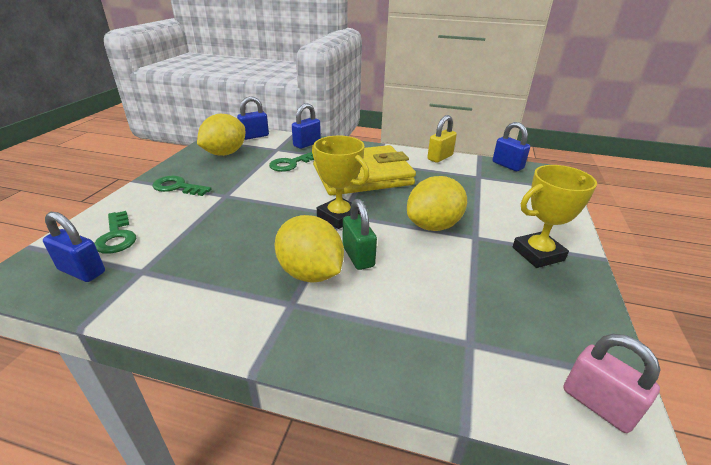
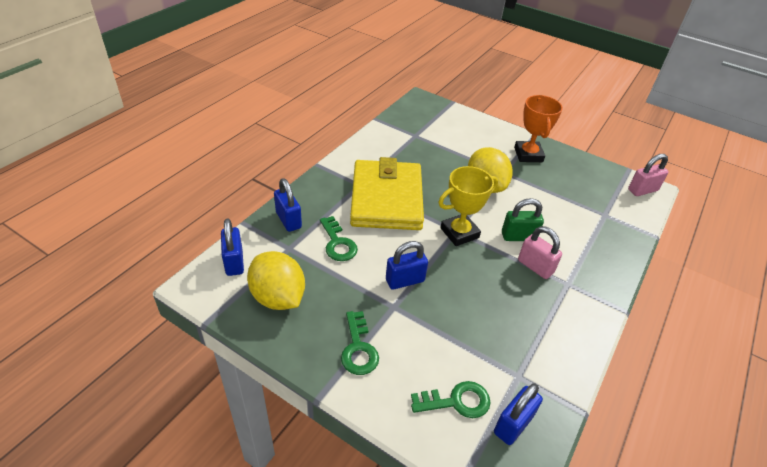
camera: 75 degrees left, 10 degrees up
green key [152,176,212,196] -> green key turned 45 degrees counterclockwise [341,311,379,375]
yellow lemon [274,215,344,283] -> pink padlock [518,226,562,279]
yellow padlock [427,115,457,163] -> none
blue padlock [493,122,530,171] -> blue padlock moved to [386,241,428,290]
yellow trophy [513,165,597,268] -> orange trophy [514,95,563,162]

